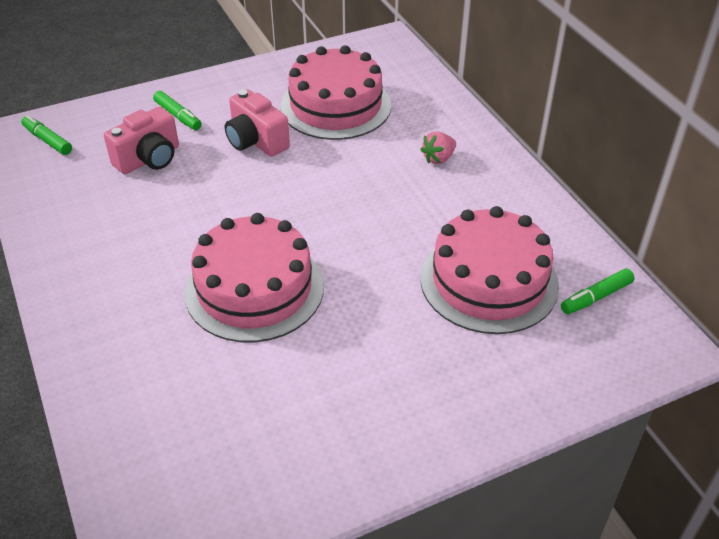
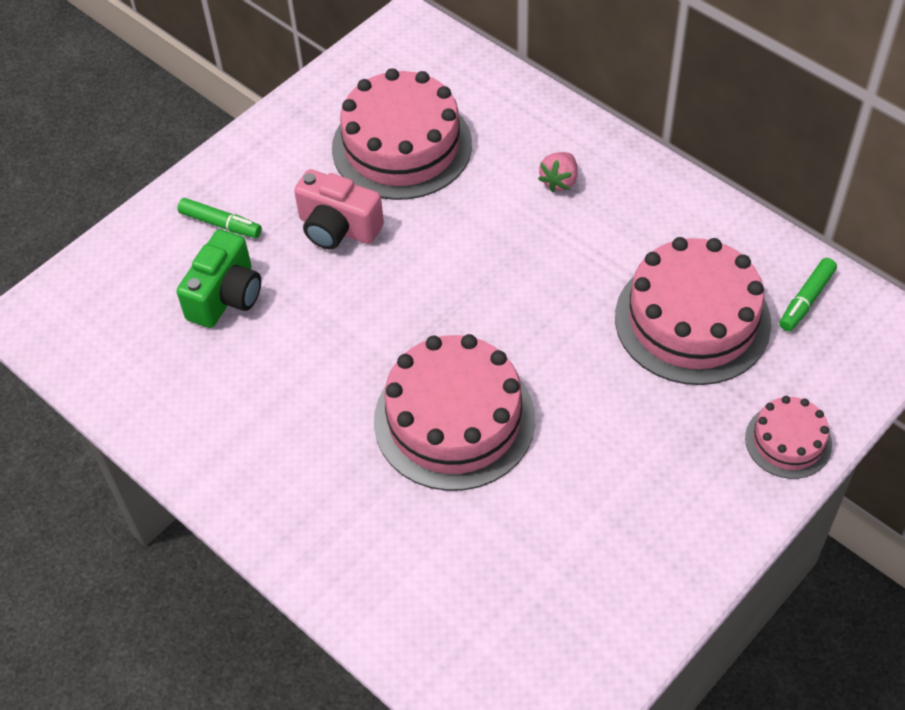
camera: 20 degrees left, 10 degrees up
green marker [21,115,72,155] -> none
pink camera [104,106,179,174] -> green camera [177,229,261,328]
none -> pink cake [745,396,832,479]

